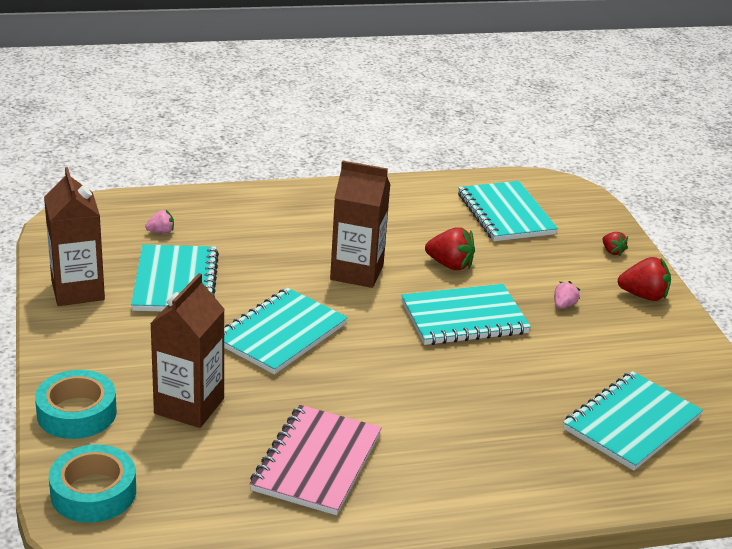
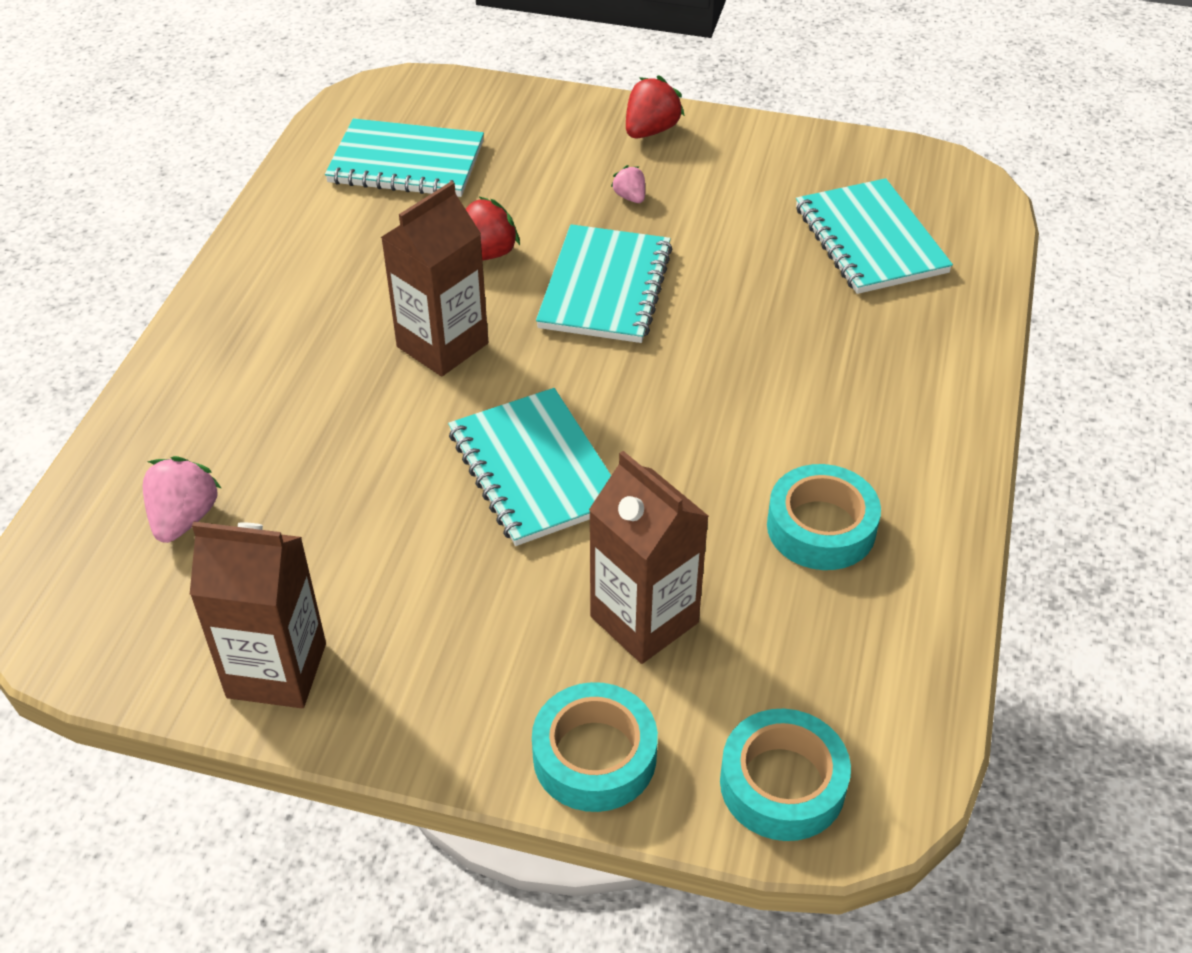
camera: 60 degrees left, 15 degrees up
turquoise notebook [131,245,219,311] -> none
pink strawberry [145,209,174,234] -> pink strawberry [143,456,222,543], size x1.75
pink notebook [250,405,382,515] -> turquoise tape [767,464,881,570]
red strawberry [603,232,628,256] -> none

